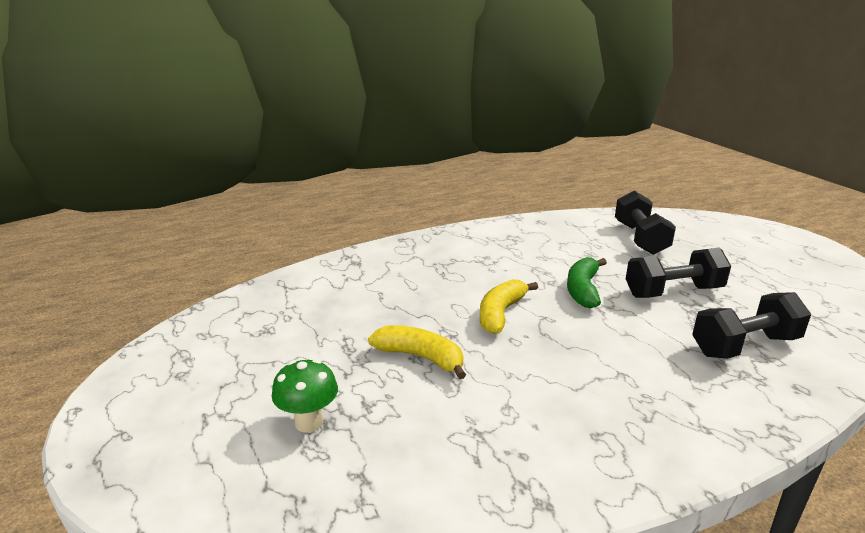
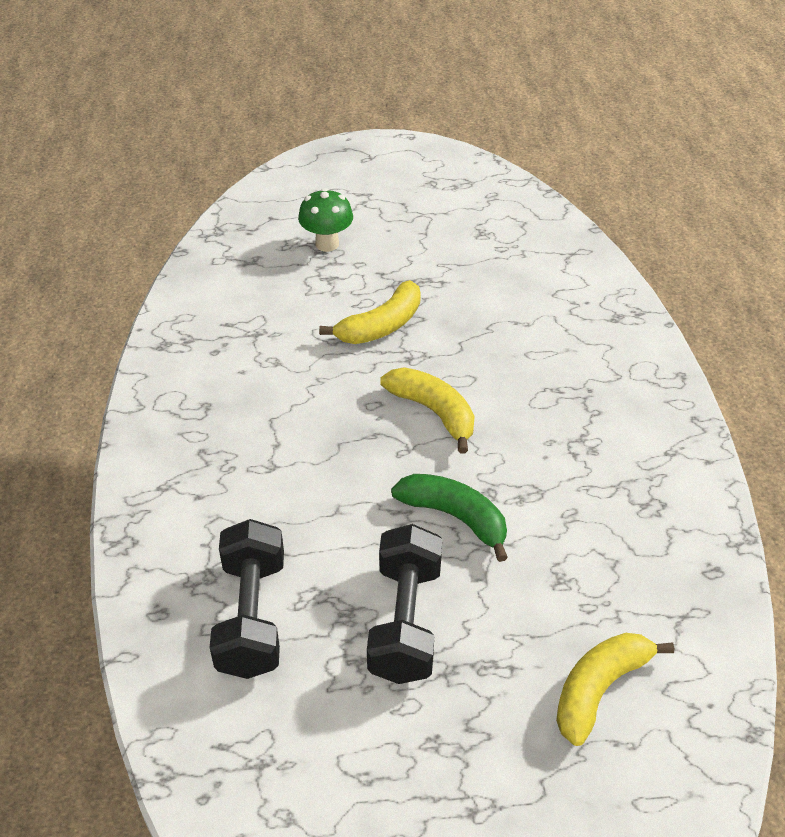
camera: 110 degrees right, 20 degrees up
black dumbbell [615,190,676,255] -> yellow banana [556,633,674,746]

